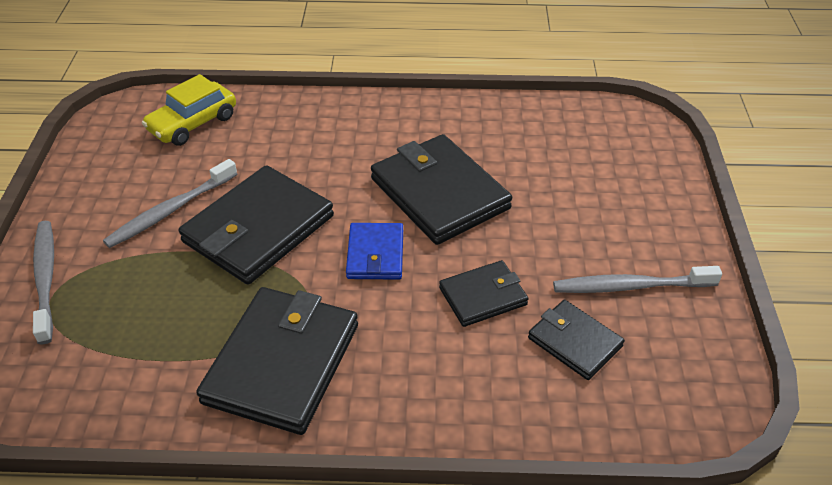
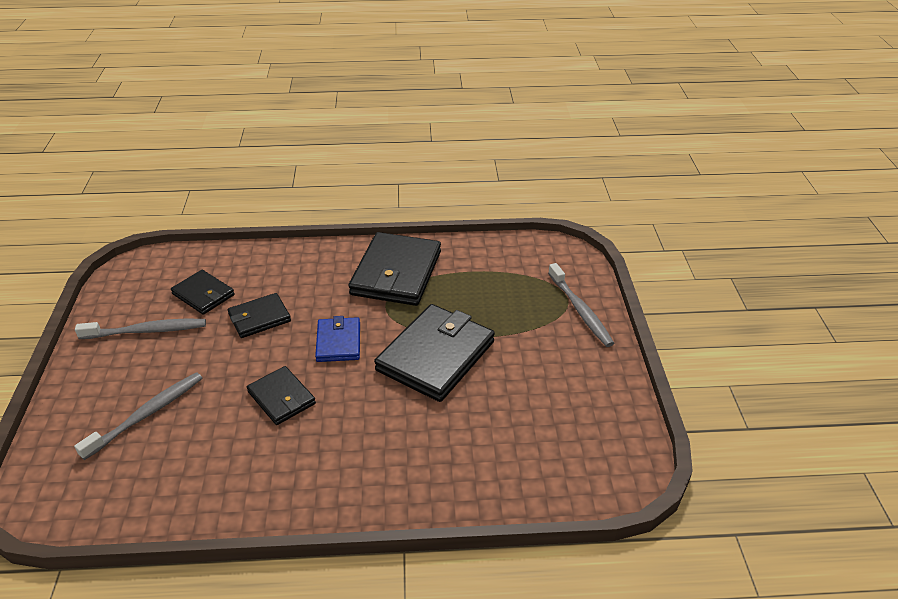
camera: 175 degrees right, 5 degrees down
grey toothbrush [103,159,237,248] -> grey toothbrush moved to [74,372,202,460]
yellow car [142,74,236,146] -> none
black wallet [371,134,512,245] -> black wallet [247,366,316,425], size x0.55

